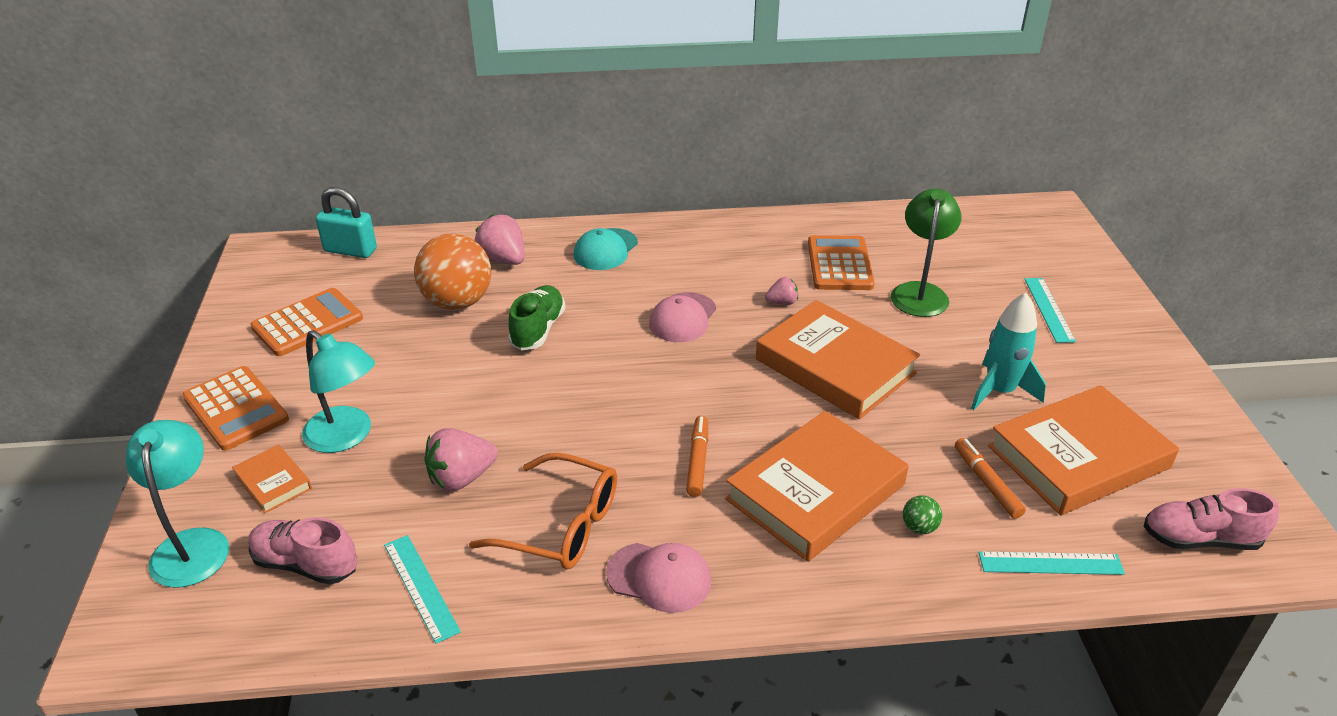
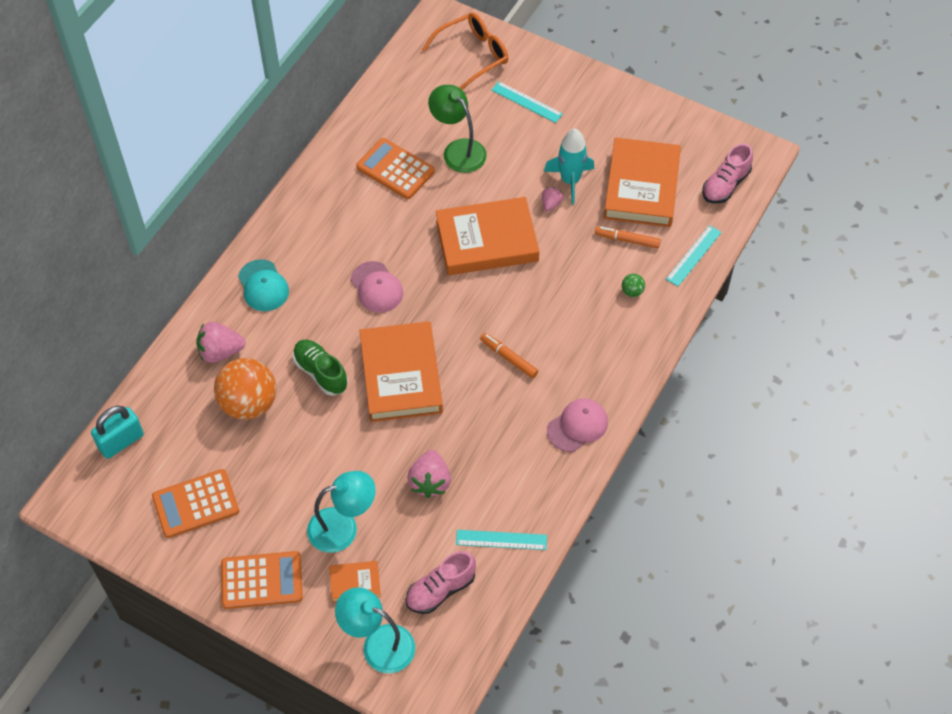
camera: 55 degrees left, 20 degrees up
orange calculator [250,288,363,356] -> orange calculator turned 105 degrees counterclockwise [152,469,239,538]
orange glasses [469,453,617,570] -> orange glasses moved to [422,13,508,90]
orange book [725,411,909,562] -> orange book moved to [359,321,443,422]
pink strawberry [765,277,798,305] -> pink strawberry moved to [542,187,563,212]

